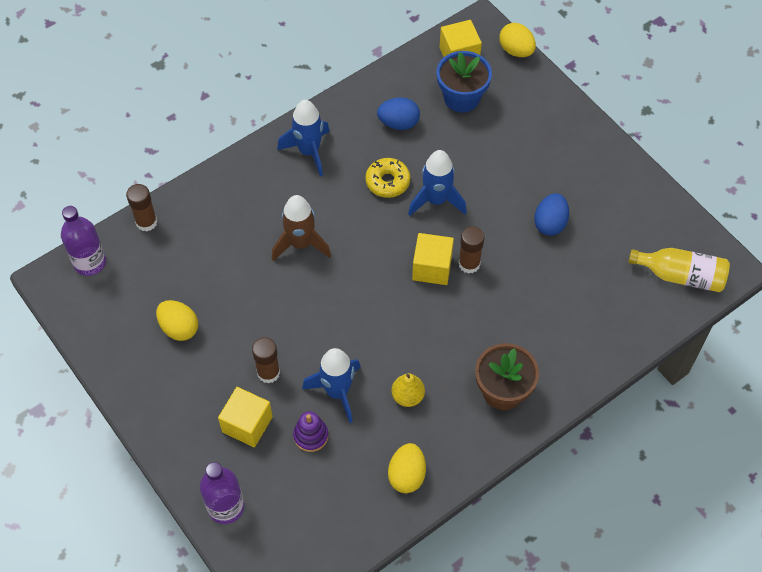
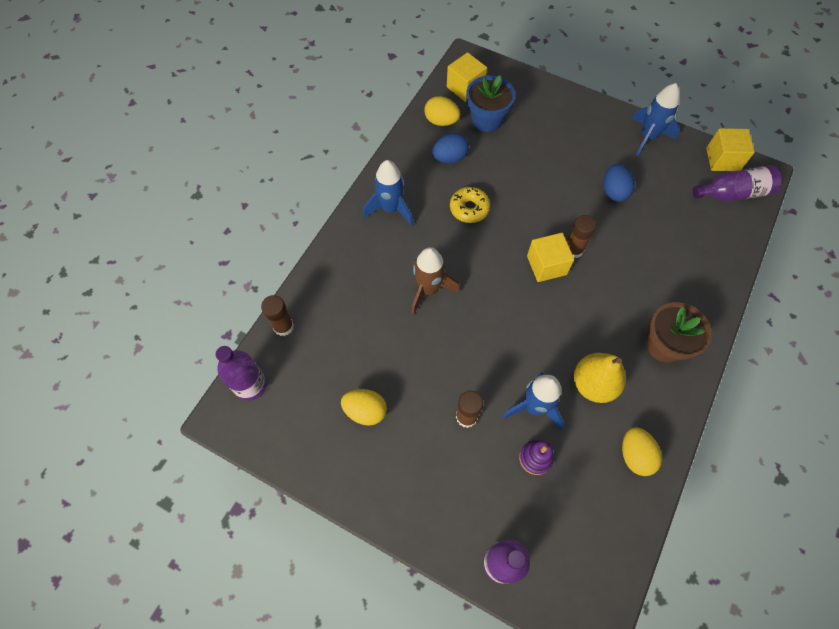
camera: 25 degrees left, 5 degrees up
yellow cube [218,387,273,447] -> yellow cube moved to [706,128,755,171]
yellow pear [392,373,425,407] -> yellow pear [574,353,626,403], size x1.59
blue rocket [408,150,467,216] -> blue rocket moved to [632,83,680,156]
yellow egg [499,23,536,57] -> yellow egg moved to [424,96,460,126]
yellow bottle [628,248,730,292] -> purple bottle [692,165,782,202]

